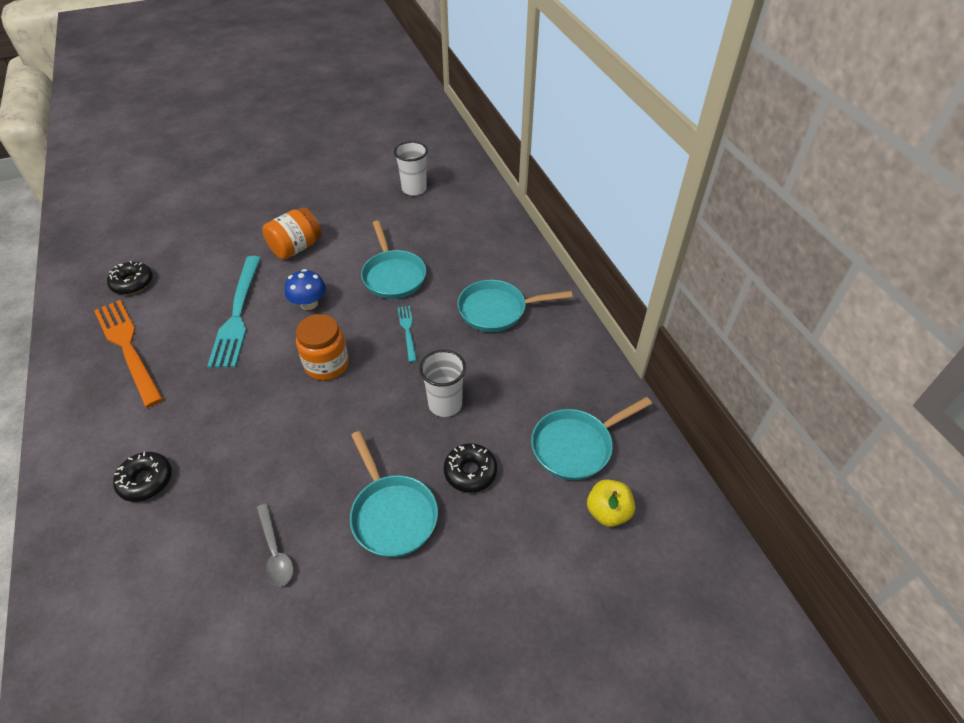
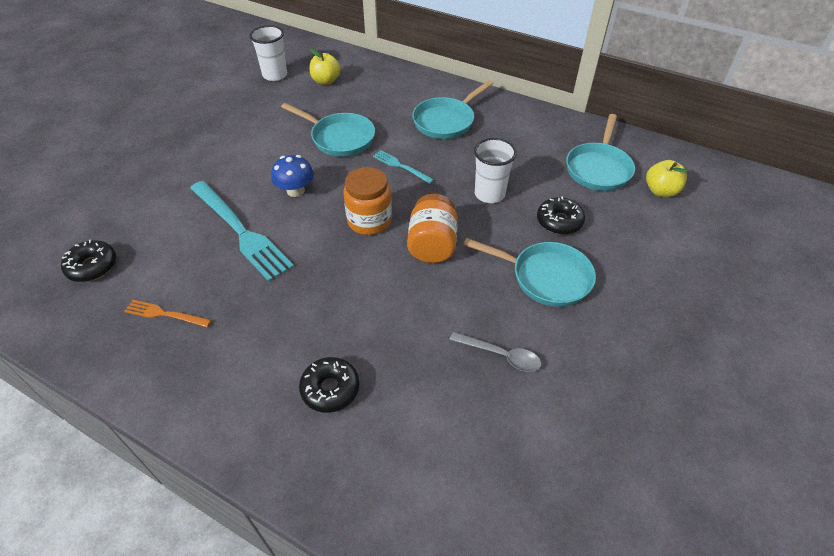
camera: 40 degrees left, 0 degrees up
orange fork [94,300,163,408] -> orange fork [124,300,212,327], size x0.49
orange jar [262,207,322,260] -> orange jar moved to [407,194,458,263]
none -> yellow apple [309,48,340,85]

